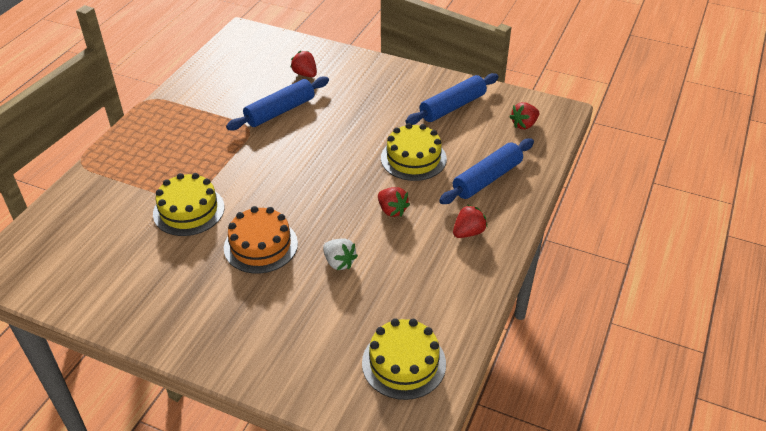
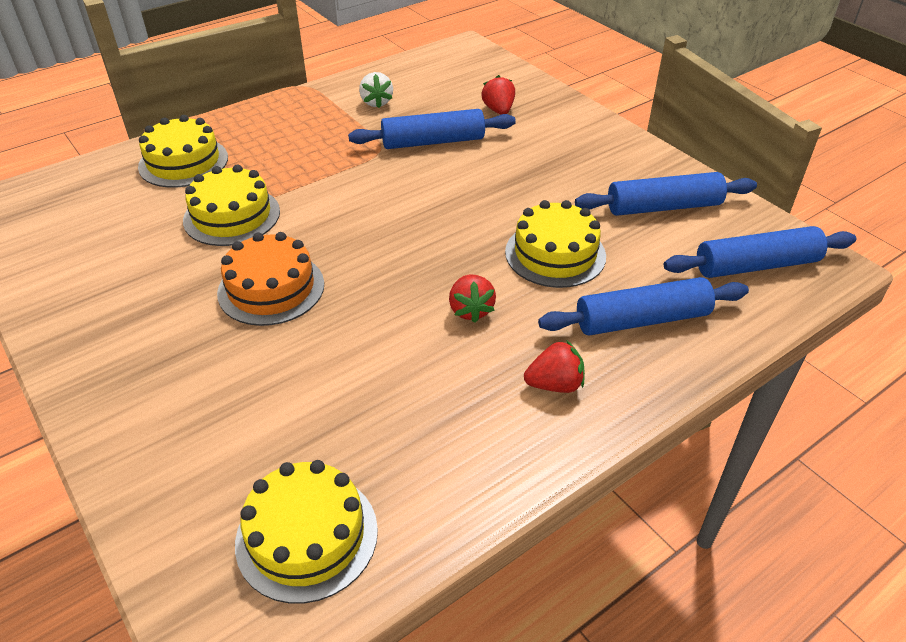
camera: 30 degrees right, 0 degrees up
white strawberry [323,238,358,270] -> white strawberry moved to [359,72,393,108]
red strawberry [510,102,539,129] -> blue rolling pin [664,226,856,278]
none -> yellow cake [138,115,228,188]

